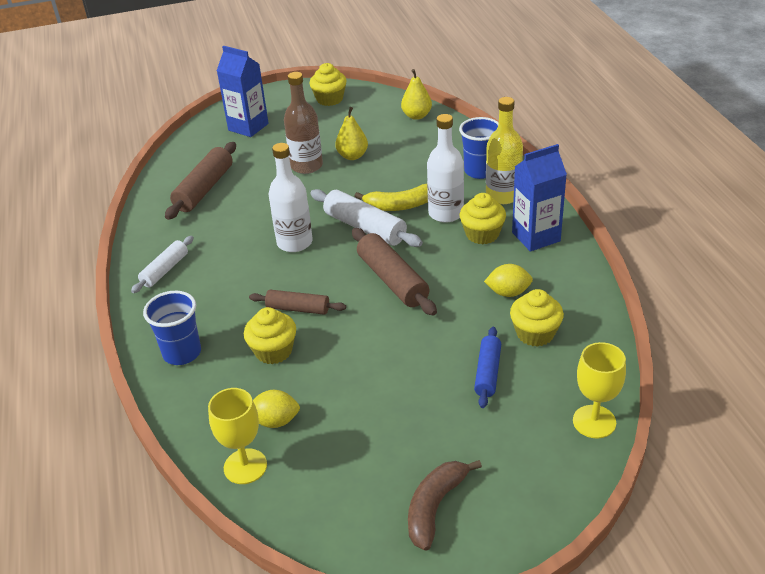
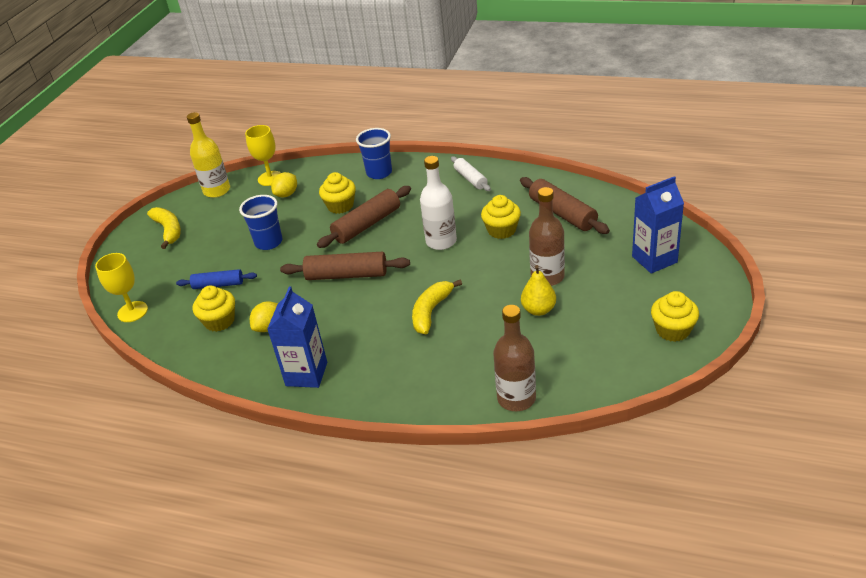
camera: 125 degrees right, 0 degrees up
brown rolling pin [249,290,346,315] -> brown rolling pin [317,186,411,248], size x1.59
white rolling pin [310,189,423,247] -> none
yellow pear [401,69,432,120] -> none
brown banana [408,460,482,551] -> yellow banana [147,207,181,249]
white bottle [427,114,464,223] -> none
blue cup [459,117,499,179] -> blue cup moved to [239,195,282,250]
yellow cupcake [460,193,506,244] -> yellow cupcake moved to [481,195,521,239]
blue rolling pin [474,327,501,408] -> blue rolling pin turned 45 degrees counterclockwise [176,269,257,289]
yellow bottle [486,97,523,204] -> yellow bottle moved to [187,112,230,198]
none -> brown bottle [493,305,536,411]

